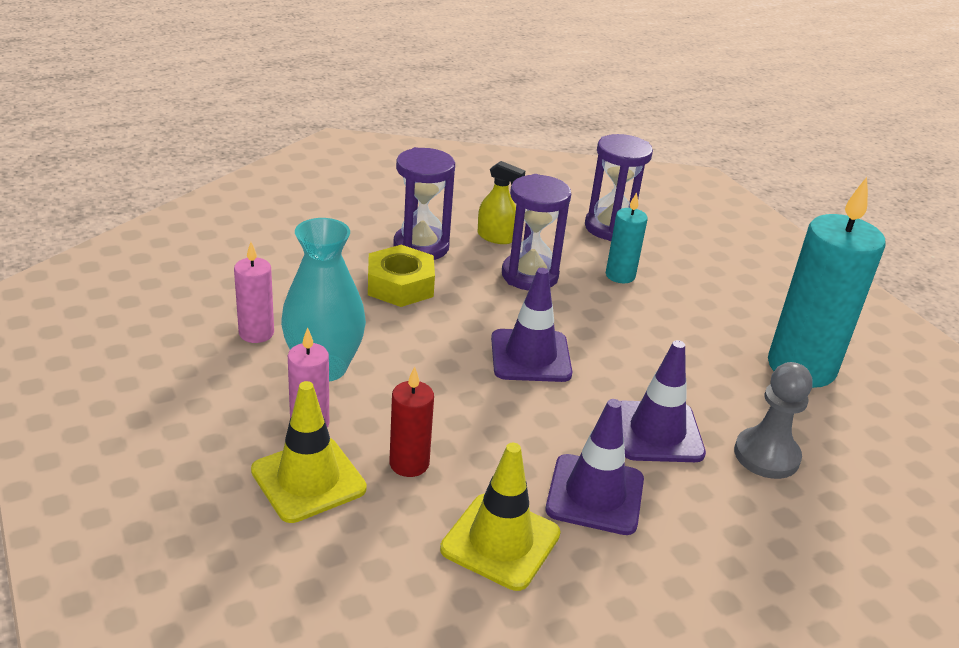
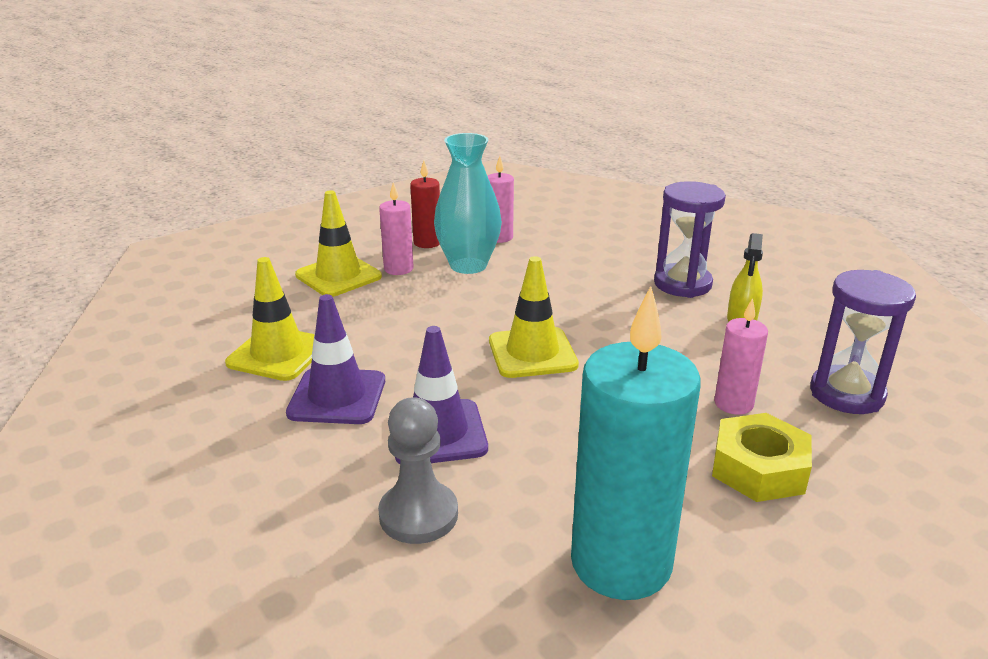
camera: 85 degrees right, 5 degrees down
yellow nut [368,245,435,307] -> yellow nut moved to [712,413,812,502]
red candle [389,367,434,477] -> red candle moved to [410,161,440,248]
purple traffic cone [491,268,572,382] -> yellow traffic cone [489,256,579,378]
purple hourglass [502,174,571,291] -> none
turquoise candle [606,192,648,283] -> pink candle [714,298,768,415]

